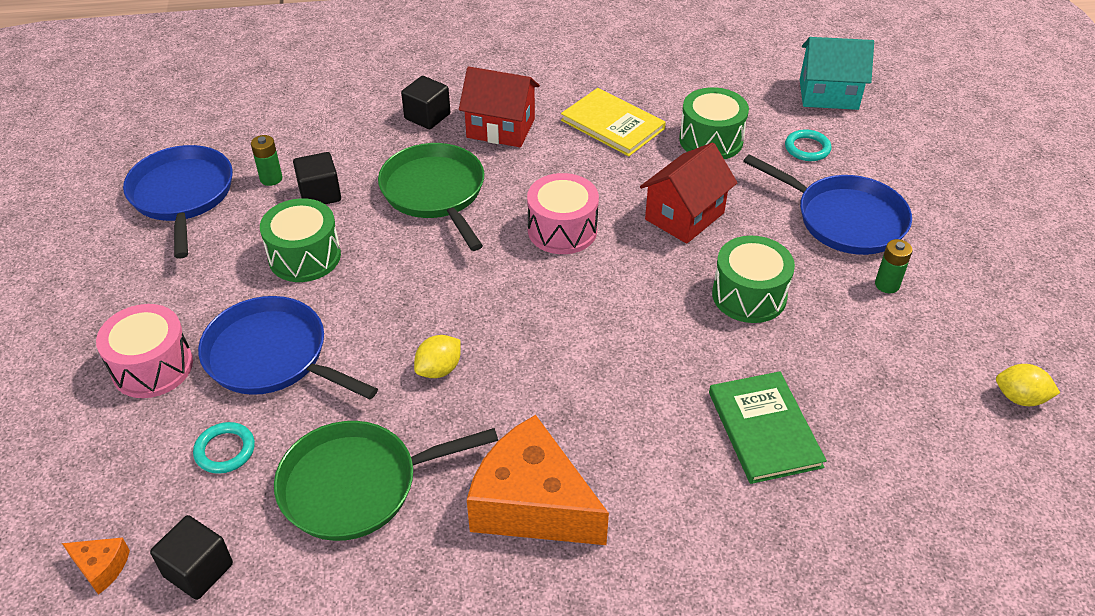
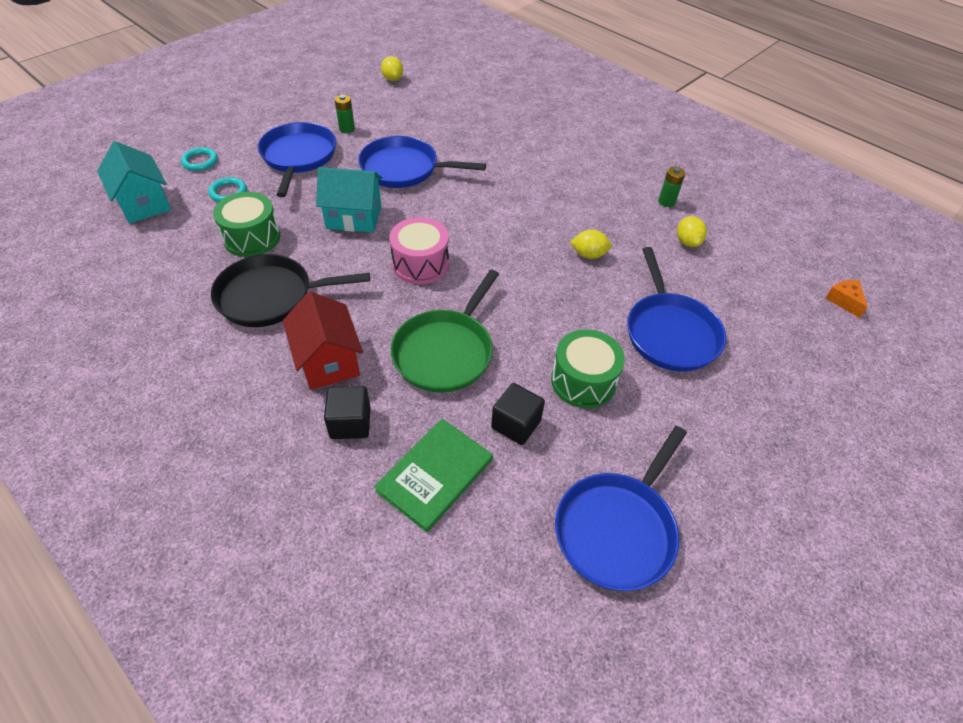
camera: 130 degrees left, 5 degrees up
pink drum [96,304,193,398] -> none
black cube [150,515,233,600] -> none
turquoise ring [193,422,255,474] -> turquoise ring moved to [181,147,218,171]
green battery [251,135,282,186] -> green battery moved to [659,167,685,207]
green pan [274,421,498,541] -> yellow lemon [677,216,707,247]
orange cheese [467,415,609,545] -> none
yellow book [561,88,666,156] -> black pan [211,254,370,327]
red house [640,142,737,244] -> turquoise house [316,167,382,233]
green book [709,371,827,484] -> green book moved to [374,419,493,533]
green drum [712,236,795,323] -> blue pan [358,136,486,188]

